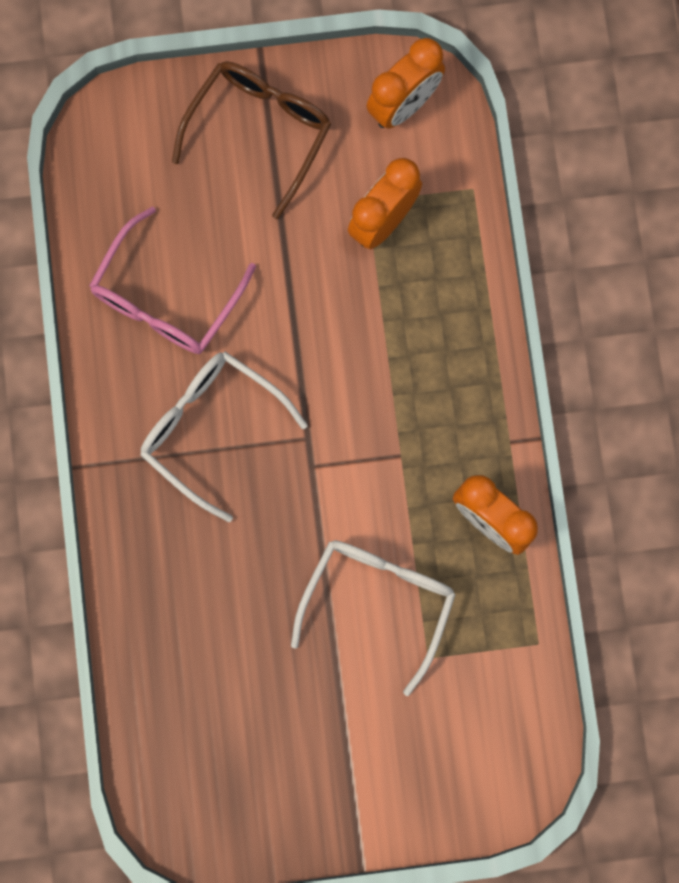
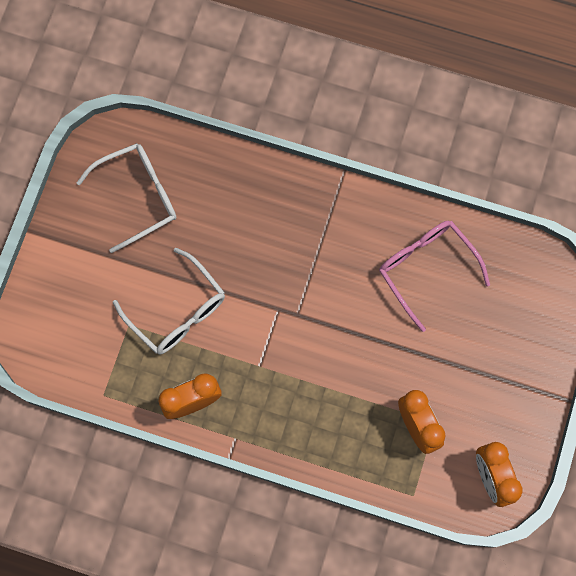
camera: 115 degrees right, 5 degrees down
white glasses [140,352,307,522] -> white glasses moved to [76,143,176,253]
brown glasses [172,61,331,219] -> none

